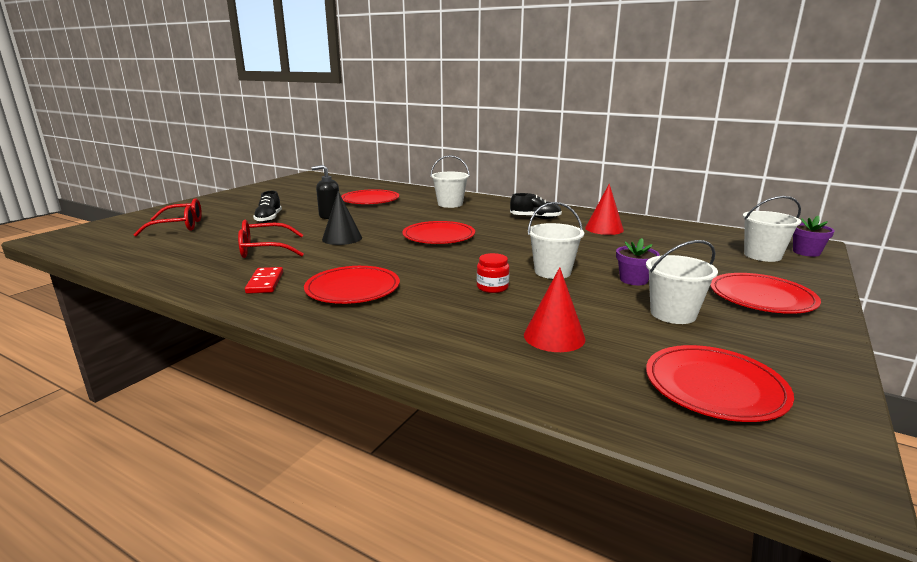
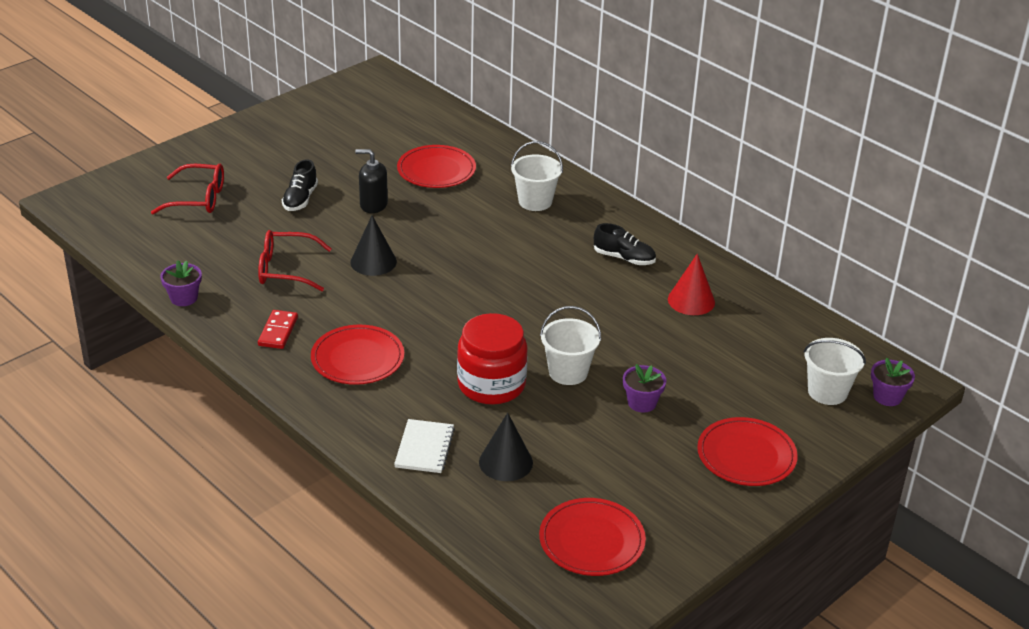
camera: 15 degrees right, 15 degrees up
red plate [402,221,475,244] -> none
red jar [477,253,510,293] -> red jar [457,313,528,405], size x2.11
red cone [524,267,586,352] -> black cone [479,412,533,481]
white bucket [646,240,718,324] -> none
none -> purple flower pot [160,260,202,306]
none -> white notebook [394,419,455,473]

